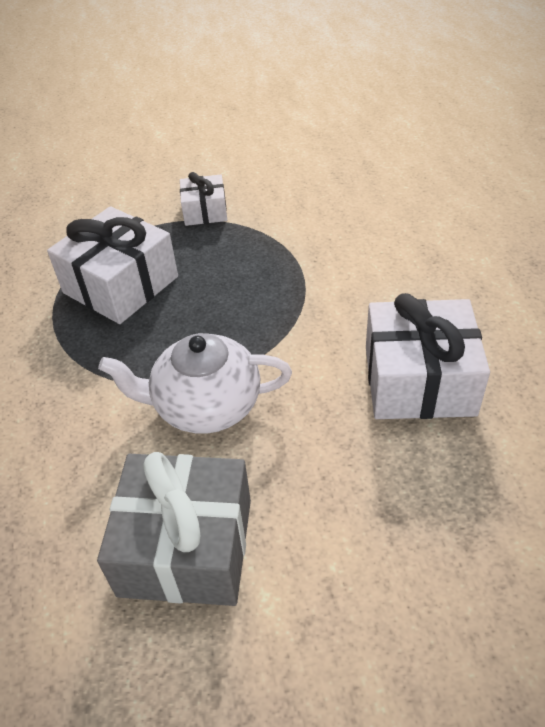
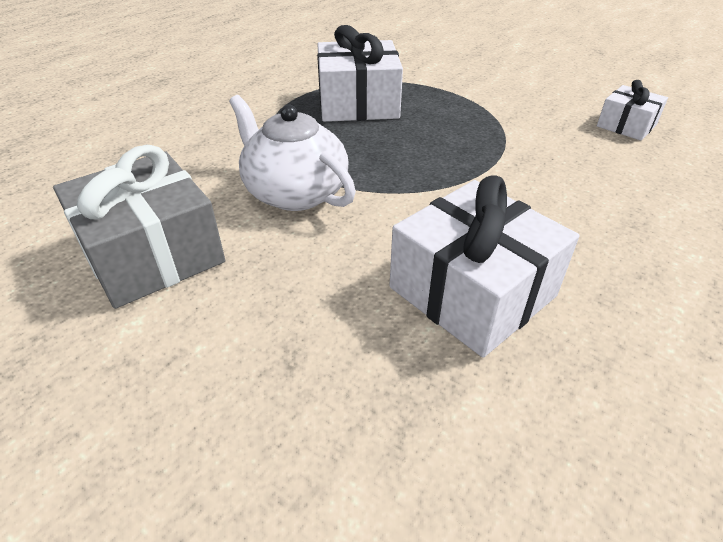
camera: 45 degrees right, 5 degrees down
white gift [180,172,227,226] -> white gift moved to [597,80,668,141]

